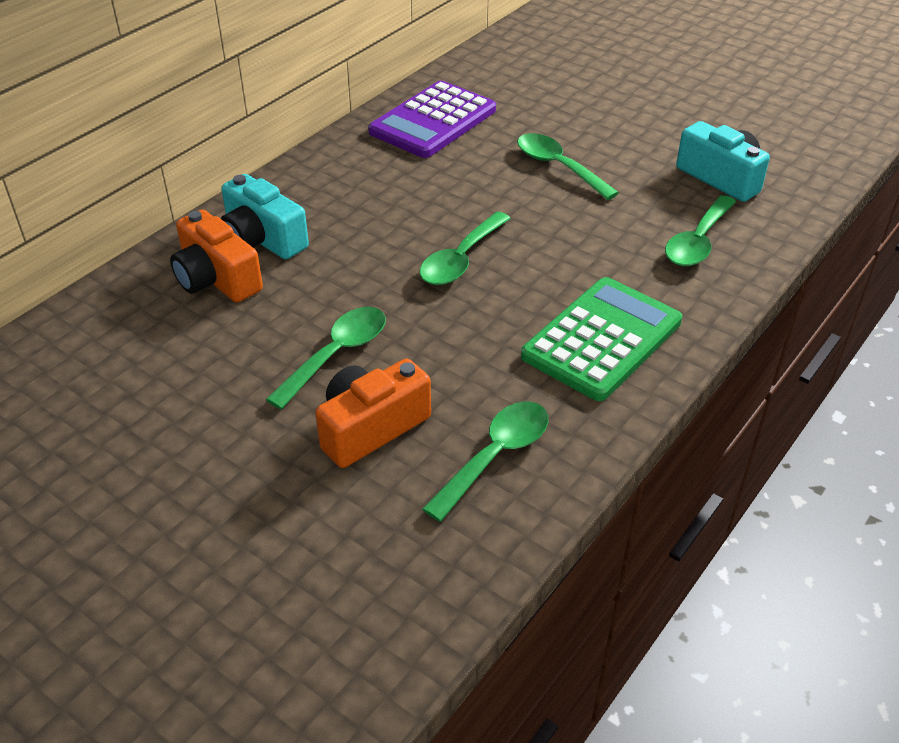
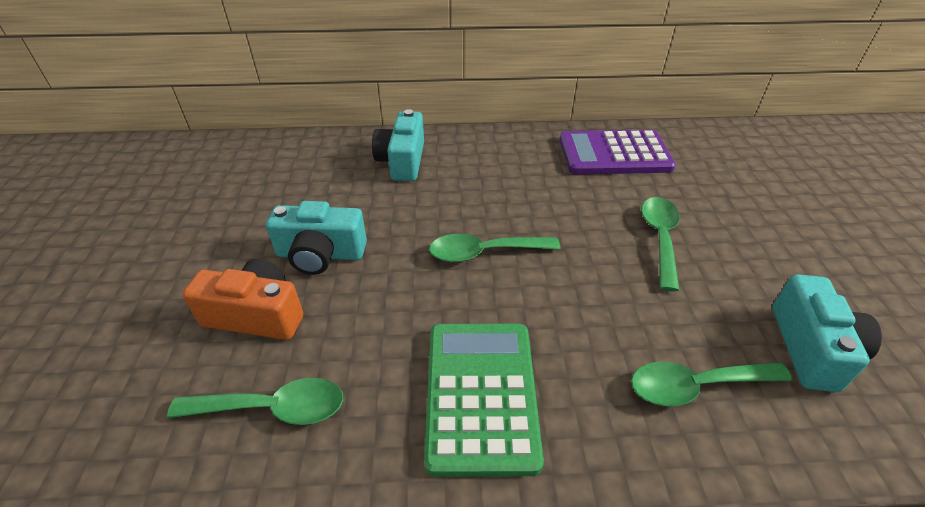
camera: 50 degrees right, 0 degrees up
orange camera [170,210,263,302] -> none
green spoon [266,307,386,409] -> turquoise camera [266,201,367,275]
green calculator [521,277,682,401] -> green calculator turned 90 degrees counterclockwise [424,323,544,477]

